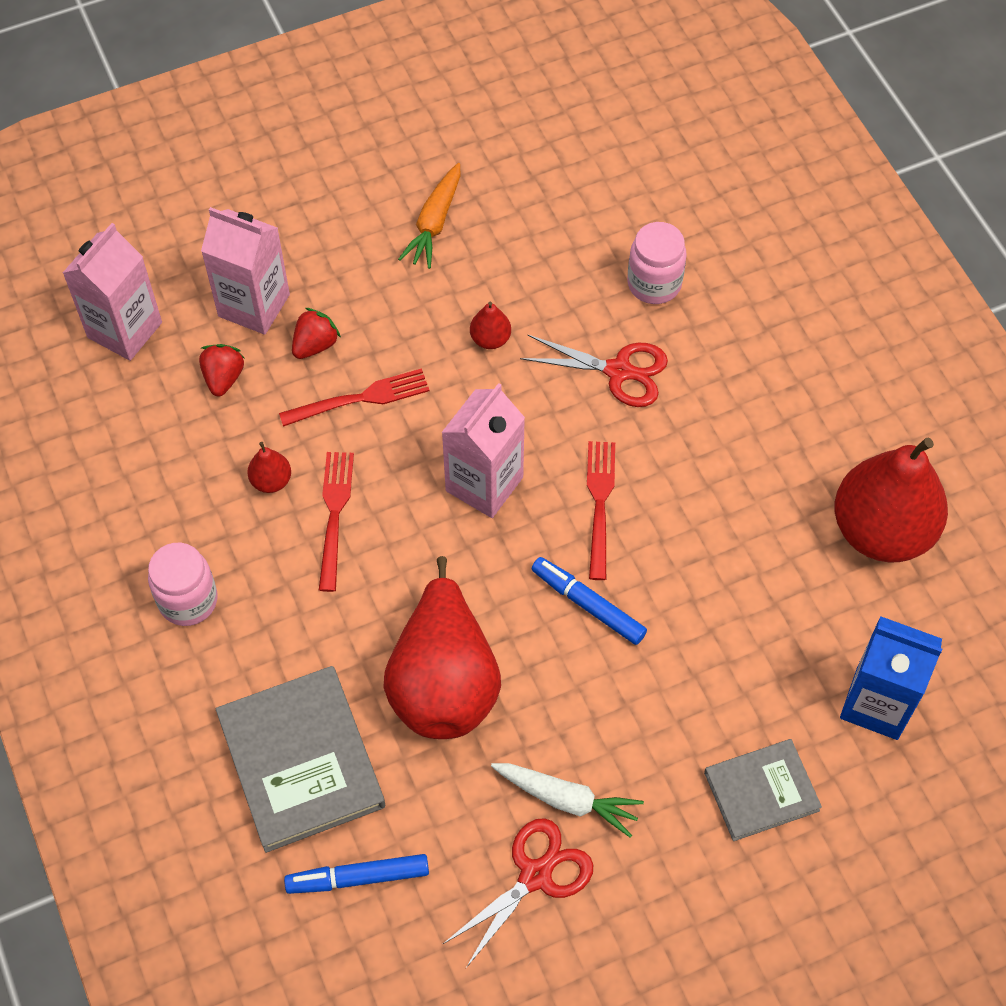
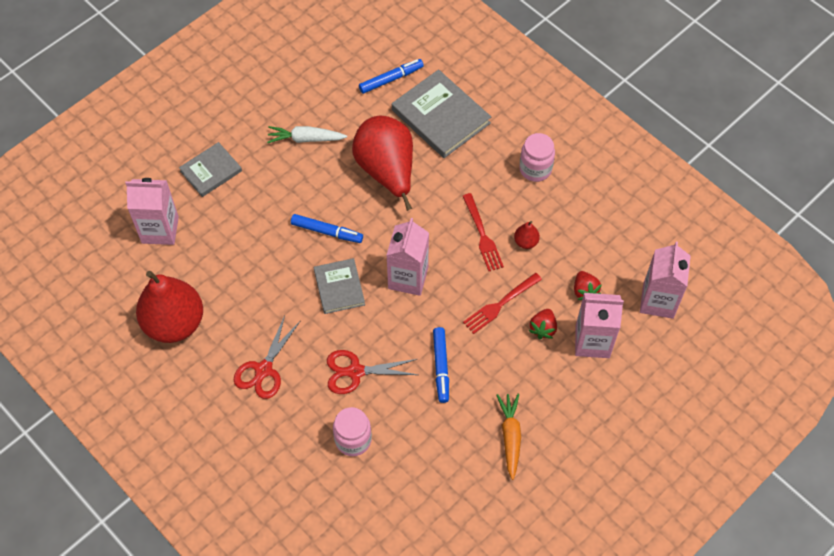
camera: 160 degrees right, 0 degrees up
red scissors [442,818,593,968] -> red scissors moved to [234,316,301,399]
red pear [470,302,511,349] -> blue marker [433,327,449,403]
red fork [587,441,615,580] -> grey book [314,258,365,314]
blue carton [840,616,942,740] -> pink carton [125,178,179,245]

